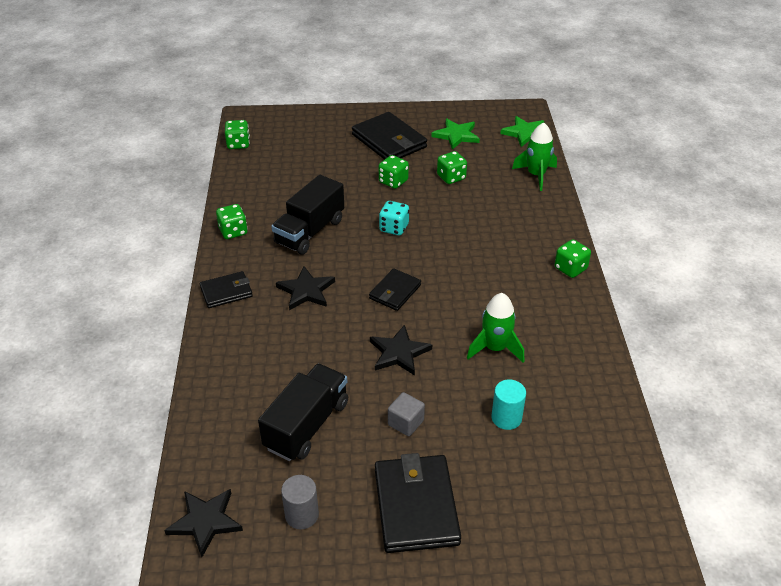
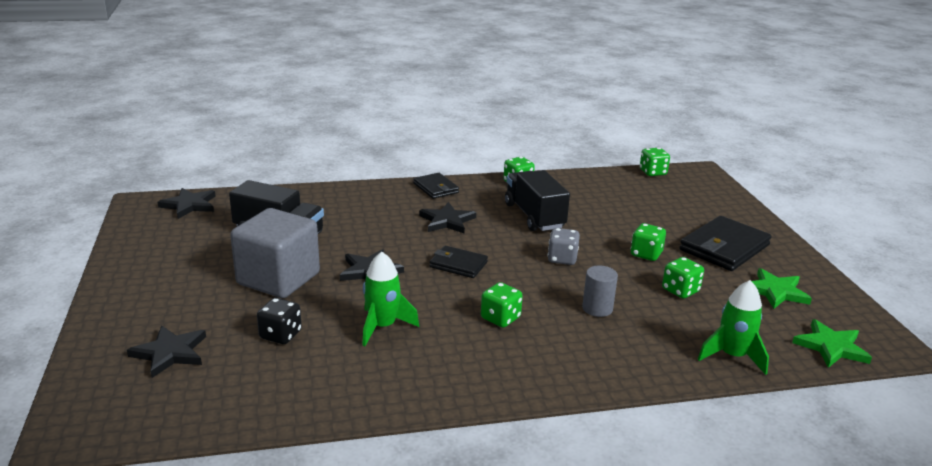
camera: 80 degrees right, 15 degrees down
black truck [271,175,344,255] -> black truck turned 45 degrees clockwise [505,170,570,231]
grey cylinder [281,475,319,529] -> grey cylinder moved to [582,266,618,317]
black wallet [375,453,461,553] -> none
turquoise dice [379,201,409,235] -> grey dice [548,228,580,265]
grey cube [388,392,425,436] -> grey cube [230,208,320,298], size x2.34
turquoise cylinder [491,379,526,430] -> black dice [257,298,302,344]
green dice [555,239,591,278] -> green dice moved to [481,282,523,328]
none -> black star [127,326,206,378]

